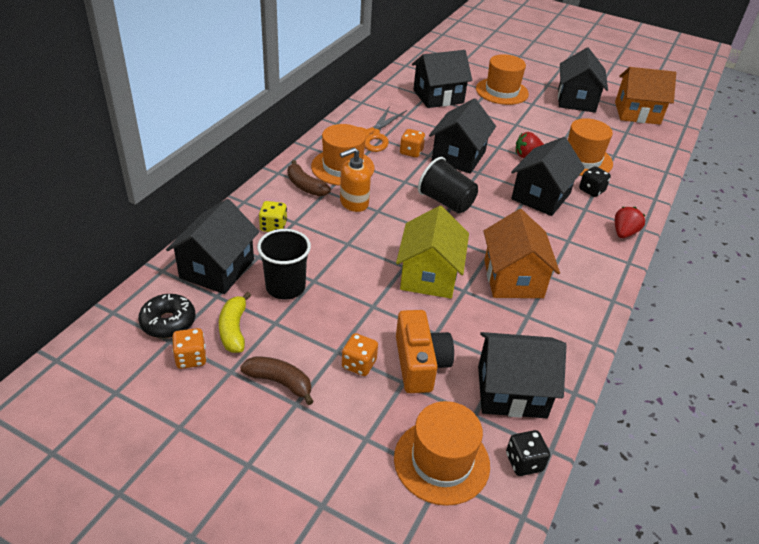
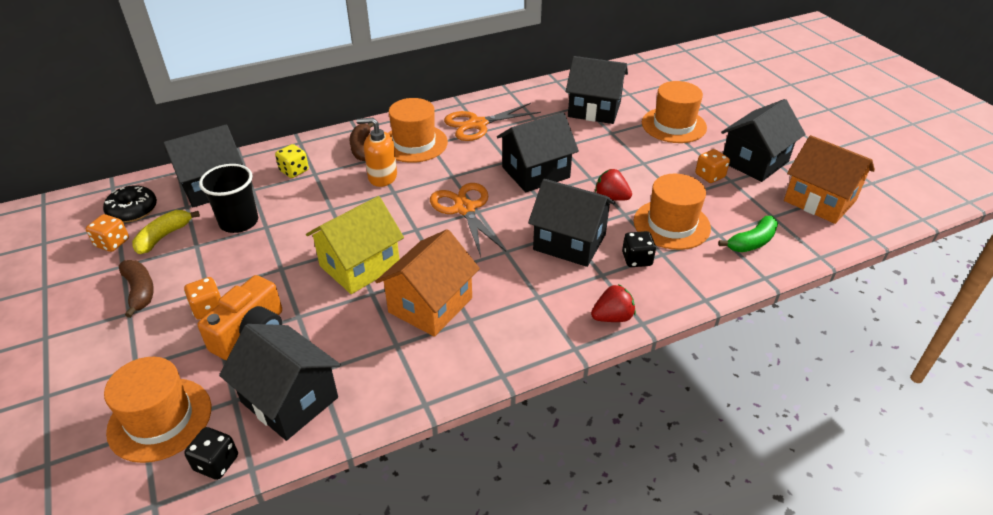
camera: 40 degrees right, 0 degrees up
orange dice [400,129,425,158] -> orange dice moved to [695,149,730,183]
black cup [418,157,478,214] -> orange scissors [430,183,506,256]
black house [511,137,585,216] -> black house turned 45 degrees clockwise [528,179,615,267]
none -> green banana [718,216,778,252]

